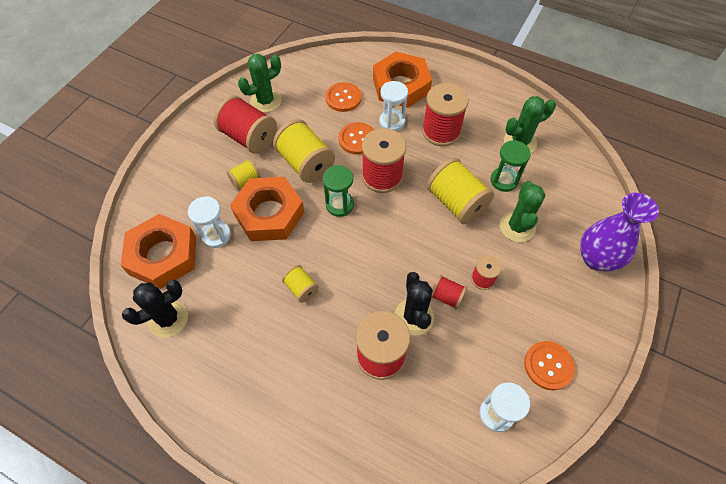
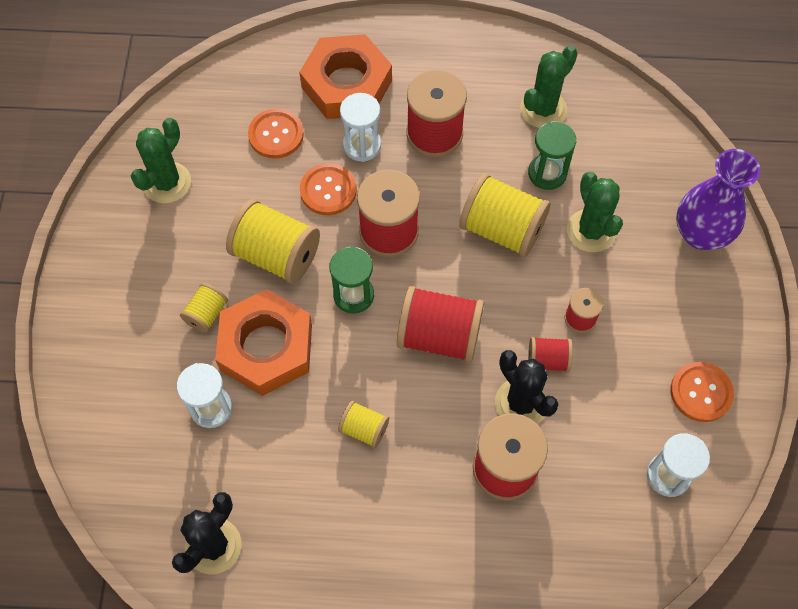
camera: 25 degrees left, 5 degrees up
orange nut [120,214,196,289] -> none
red spool [214,95,277,154] -> red spool moved to [397,286,484,363]

